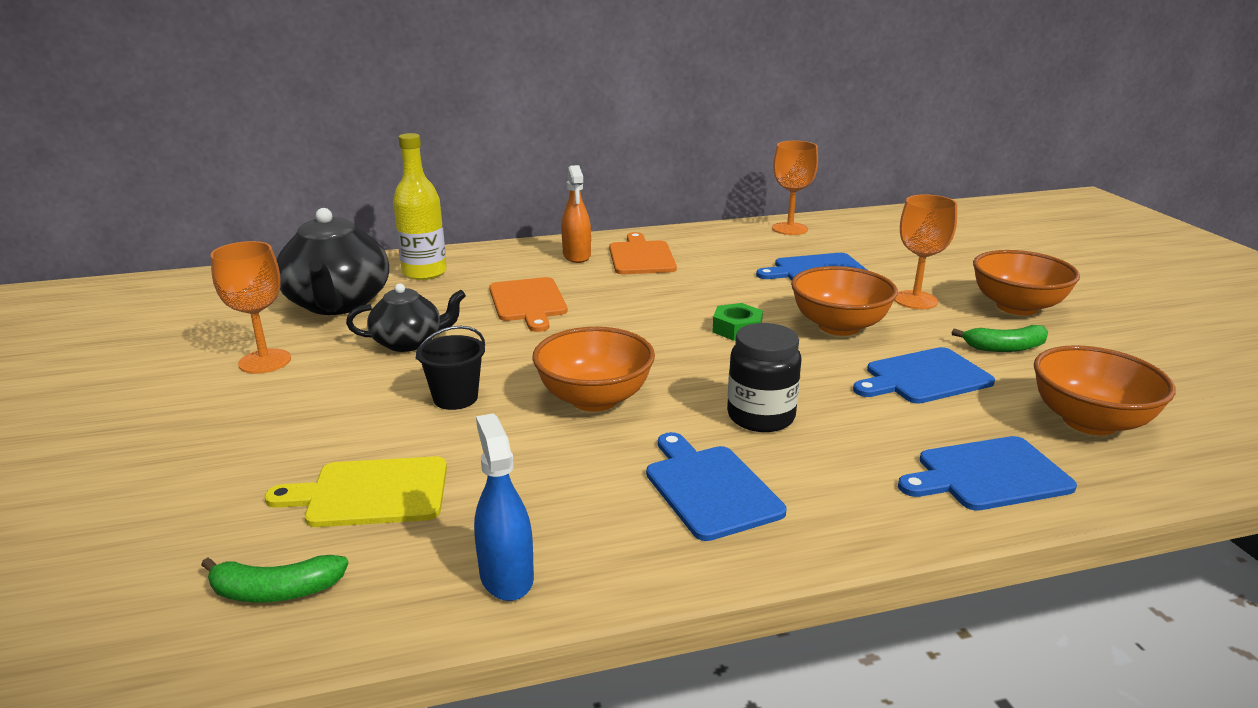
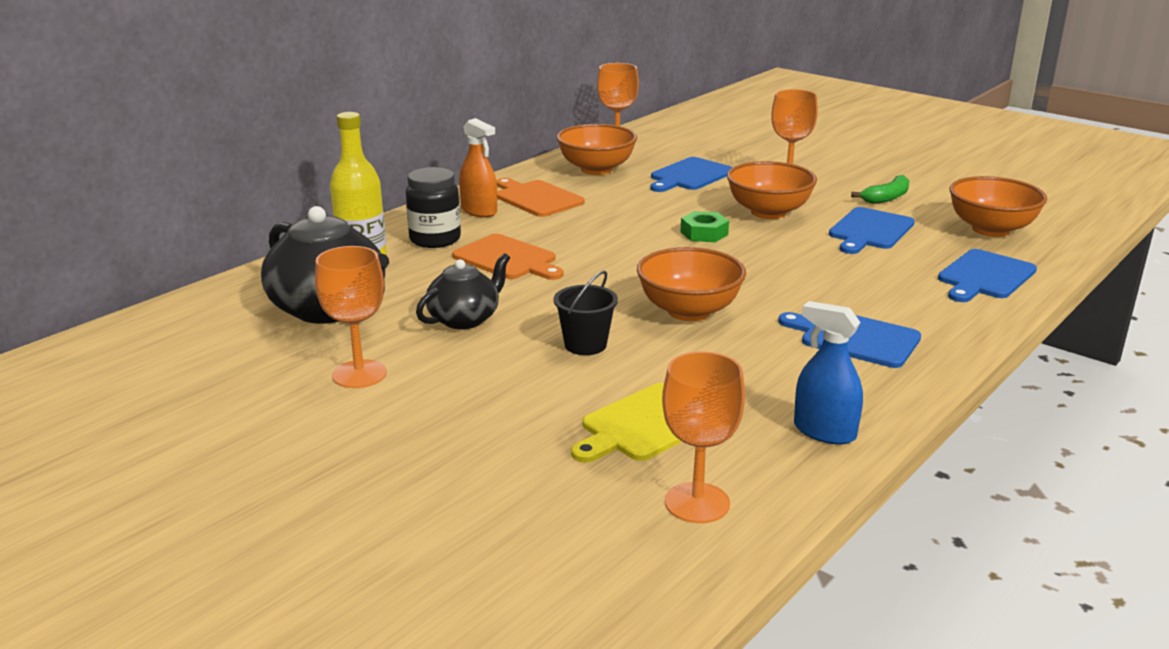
camera: 35 degrees left, 0 degrees up
green banana [201,555,348,603] -> orange goblet [662,351,745,523]
black jar [727,323,801,432] -> black jar moved to [406,167,461,248]
orange bowl [973,250,1080,315] -> orange bowl moved to [557,124,637,175]

